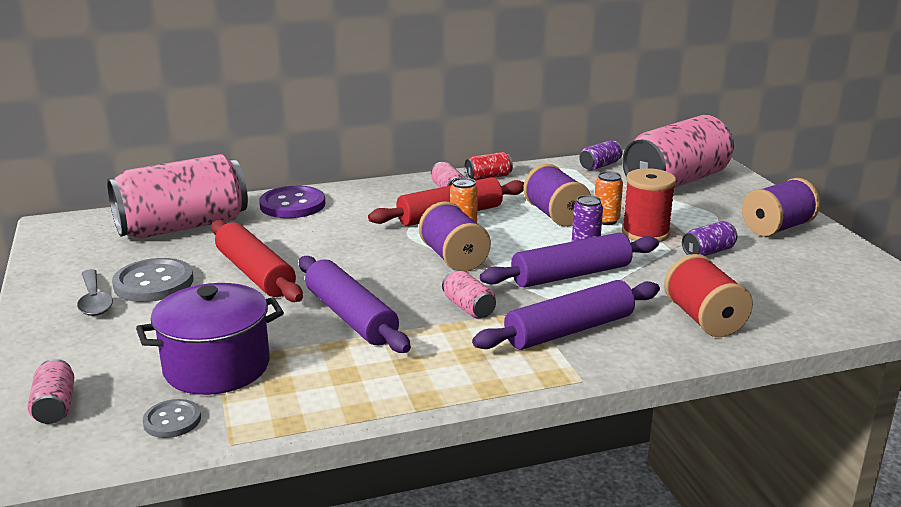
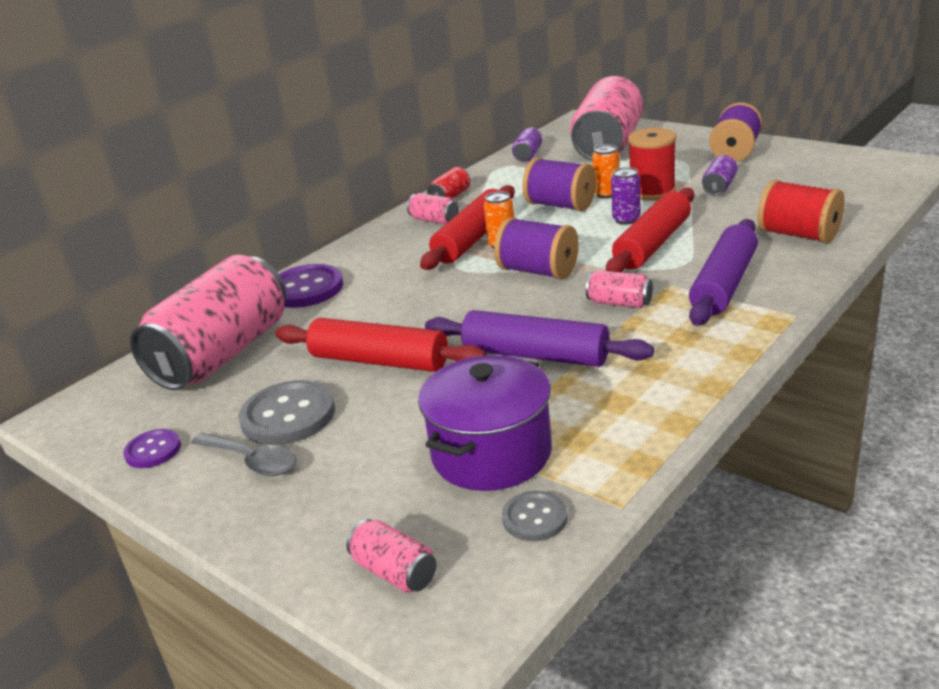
camera: 30 degrees left, 5 degrees up
purple rolling pin [480,233,659,288] -> red rolling pin [606,188,694,272]
none -> purple button [123,429,181,468]

